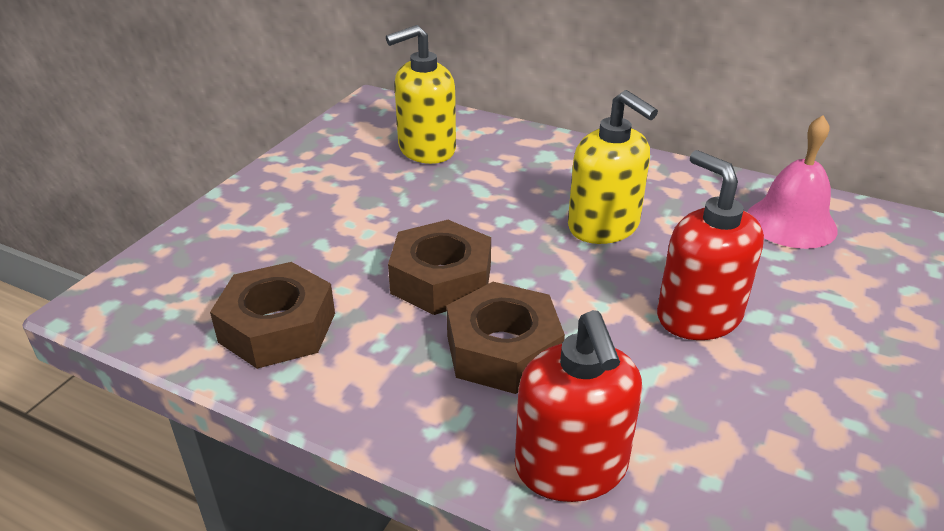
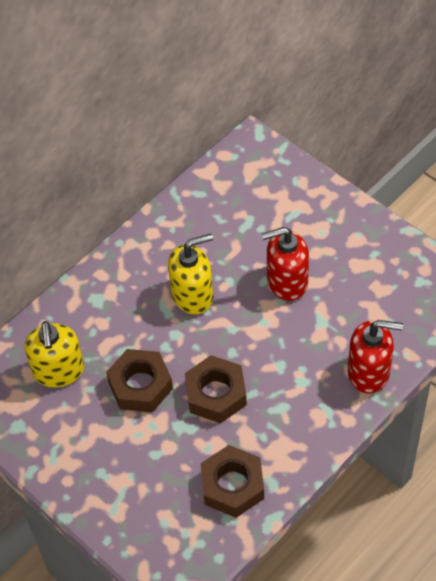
camera: 70 degrees left, 20 degrees up
brown nut [447,282,565,394] -> brown nut moved to [106,349,173,412]
pink bell [747,115,838,249] -> none

